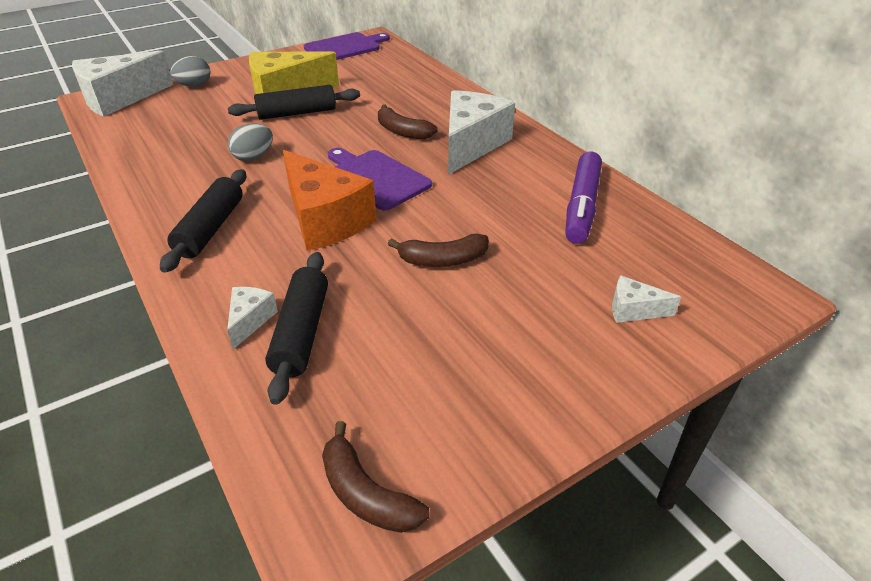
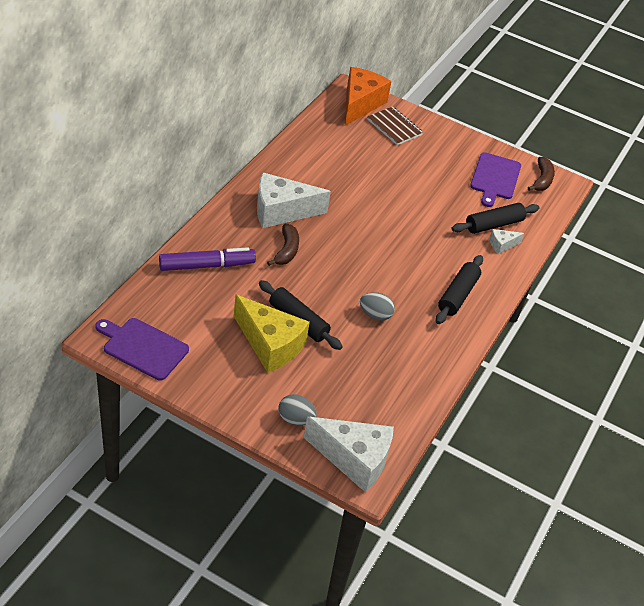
camera: 125 degrees left, 5 degrees up
black rolling pin [160,169,246,273] -> black rolling pin turned 45 degrees counterclockwise [436,255,483,324]
orange cheese [283,150,377,251] -> orange cheese moved to [345,67,391,126]
purple cutting board [328,148,432,210] -> purple cutting board moved to [470,152,521,207]
brown banana [388,233,489,267] -> none
purple marker [565,152,602,244] -> purple marker moved to [159,247,256,271]
white cheese [612,275,681,323] -> brown notebook [367,106,423,145]

